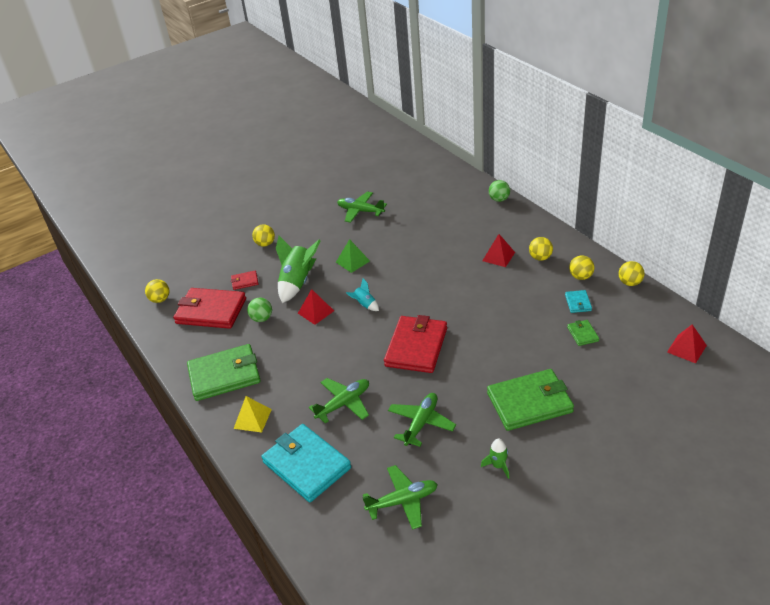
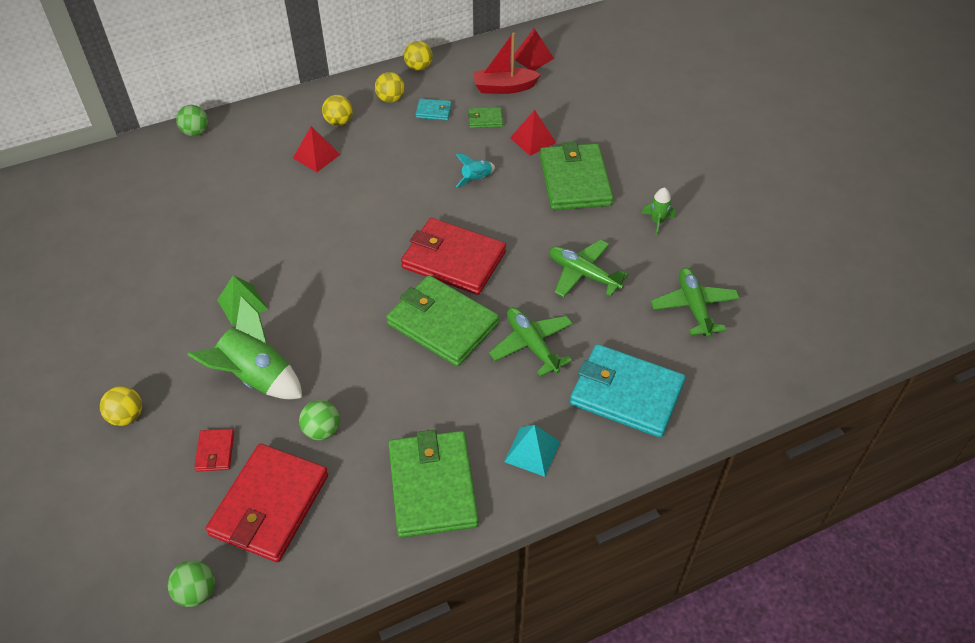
camera: 85 degrees left, 10 degrees up
yellow ball [145,279,170,303] -> green ball [168,560,215,607]
yellow pyramid [234,396,272,432] -> turquoise pyramid [504,425,560,477]
turquoise wallet [261,424,351,502] -> turquoise wallet turned 60 degrees clockwise [570,344,685,438]
red pyramid [298,289,334,325] -> red pyramid moved to [510,110,556,156]
green plane [337,192,387,223] -> none
turquoise rocket [346,278,379,311] -> turquoise rocket moved to [456,154,495,188]
none -> green wallet [386,275,499,367]
none -> red boat [473,32,541,94]

